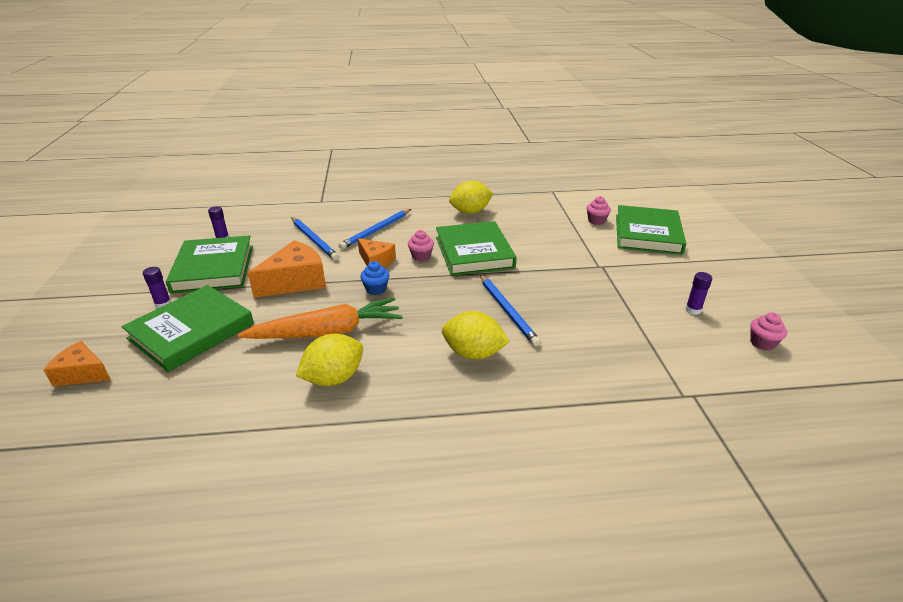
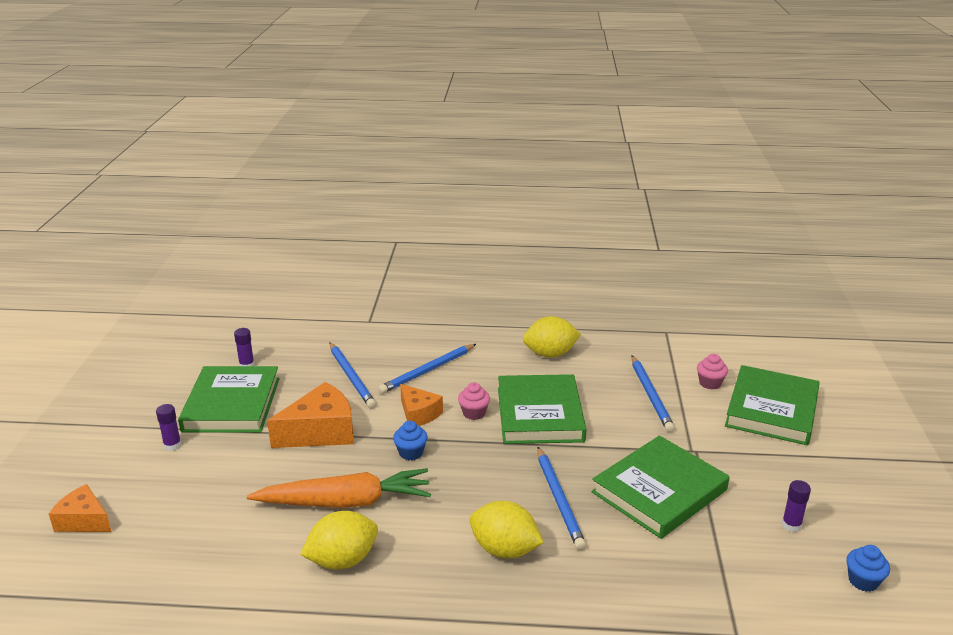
camera: 10 degrees right, 5 degrees down
green book [121,285,254,372] -> green book moved to [591,435,729,539]
pink cupcake [750,312,787,351] -> blue cupcake [846,545,890,592]
none -> blue pencil [631,355,675,432]

